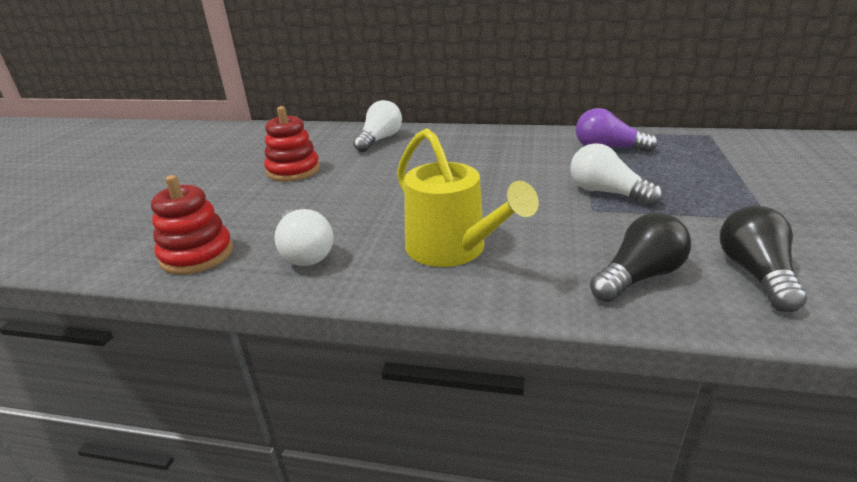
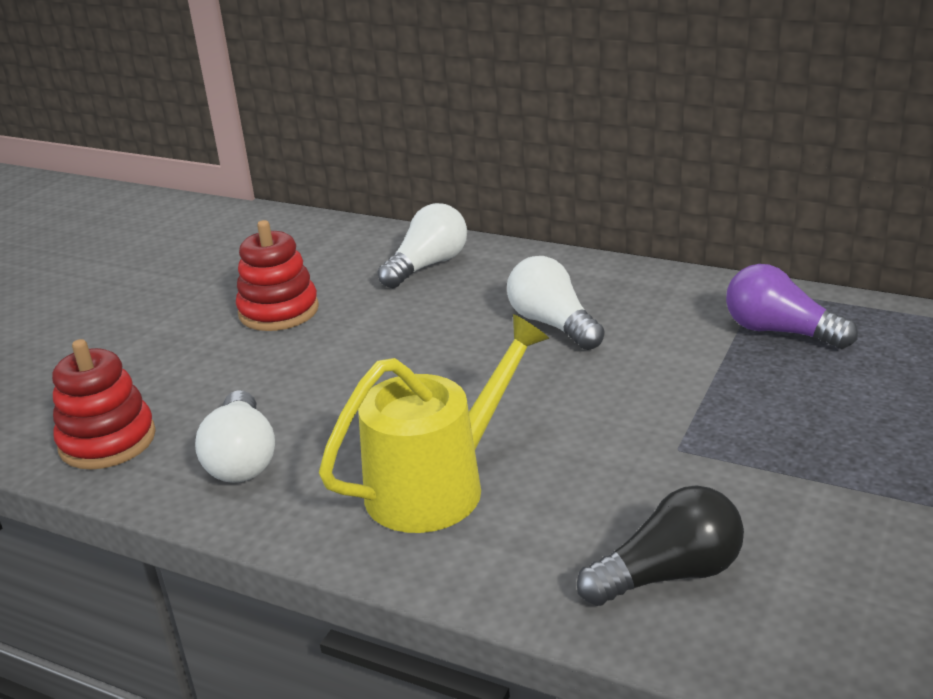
camera: 15 degrees right, 0 degrees up
yellow watering can [397,128,539,267] -> yellow watering can turned 105 degrees counterclockwise [319,314,549,533]
white light bulb [570,143,662,206] -> white light bulb moved to [507,256,605,350]
black light bulb [720,206,807,312] -> none

